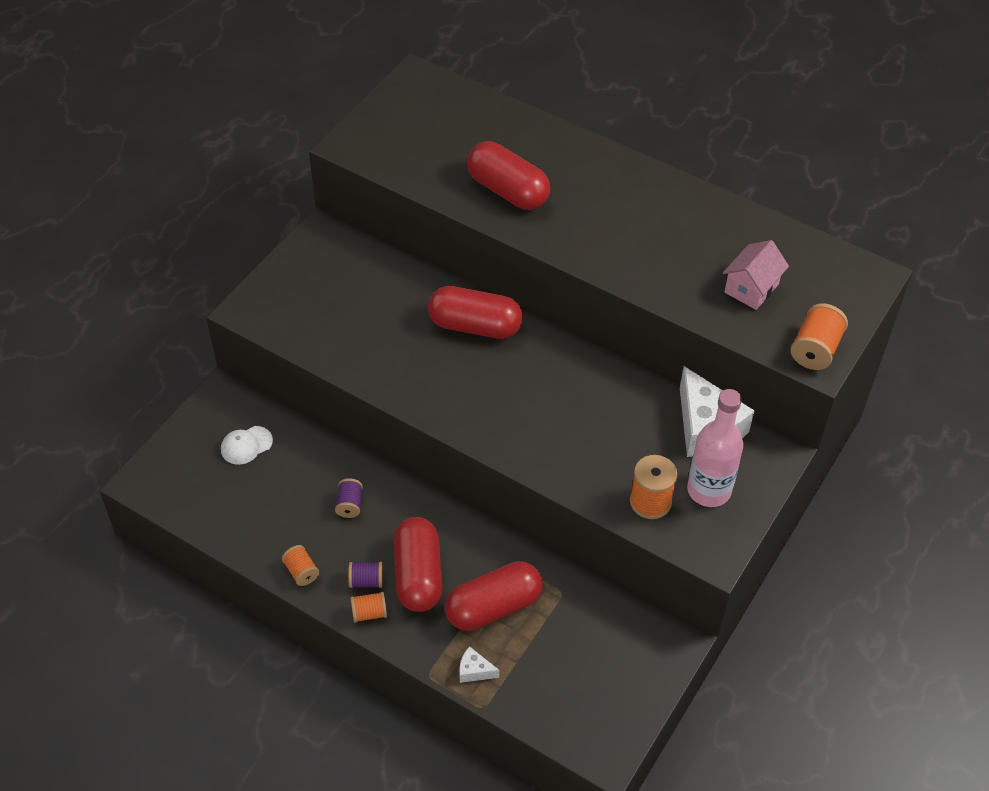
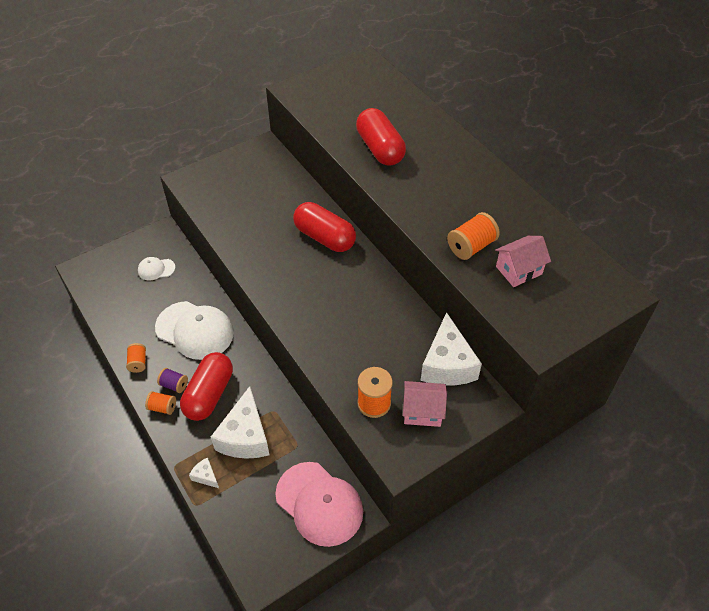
camera: 25 degrees right, 0 degrees up
purple spool [335,478,363,518] -> white cap [155,301,234,360]
red capsule [445,561,543,631] -> white cheese [211,386,269,459]
pink bottle [687,389,743,507] -> pink house [403,381,447,427]
orange spool [791,303,848,370] -> orange spool moved to [447,212,500,260]
none -> pink cap [275,462,363,547]

